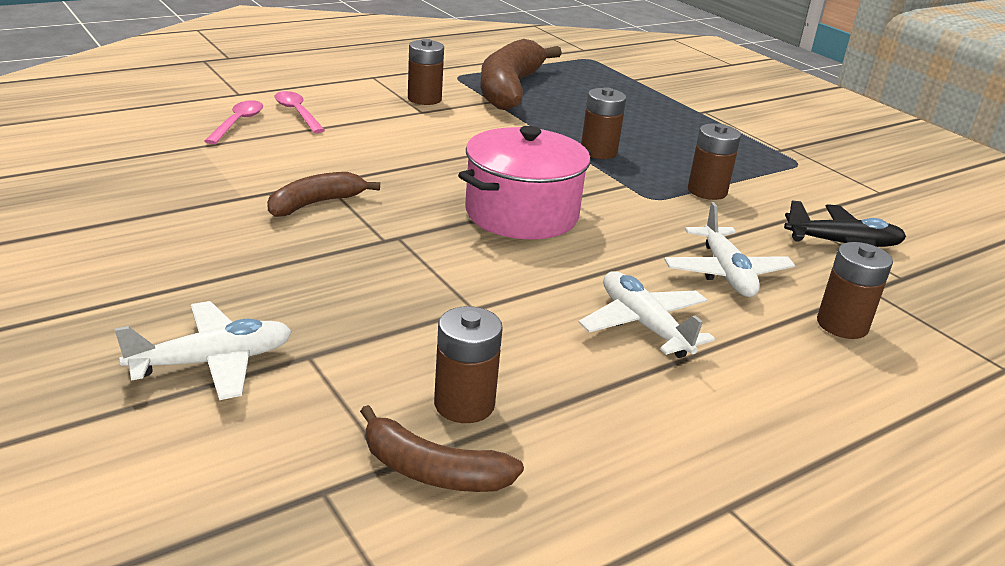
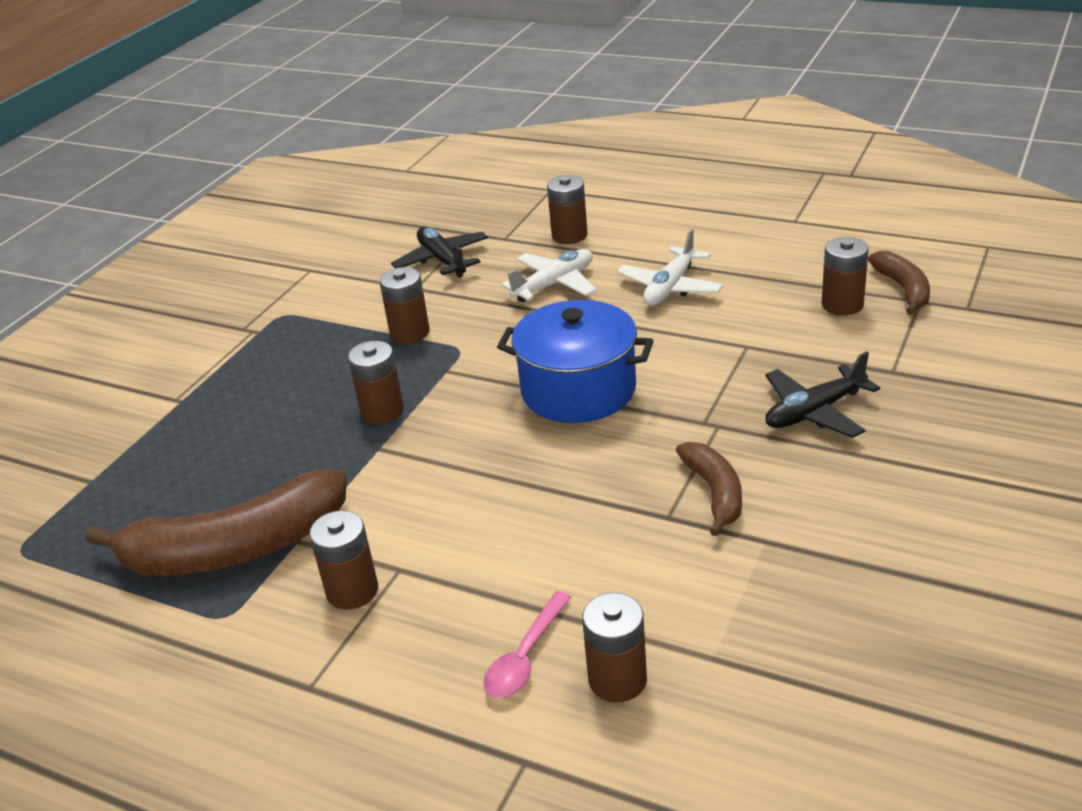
camera: 115 degrees left, 5 degrees up
white plane [114,301,292,400] -> none
pink spoon [205,100,263,144] -> brown battery [582,593,647,702]
brown banana [267,172,380,217] -> brown banana turned 120 degrees counterclockwise [676,442,742,536]
pink pot [458,126,591,240] -> blue pot [497,300,653,423]
none -> black plane [765,351,880,438]

